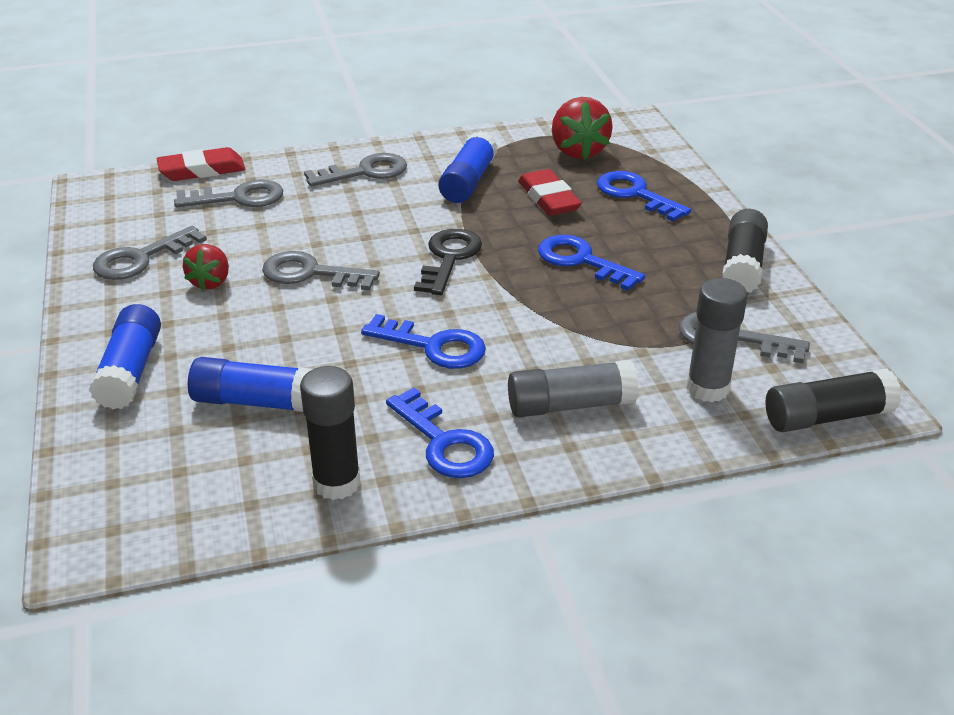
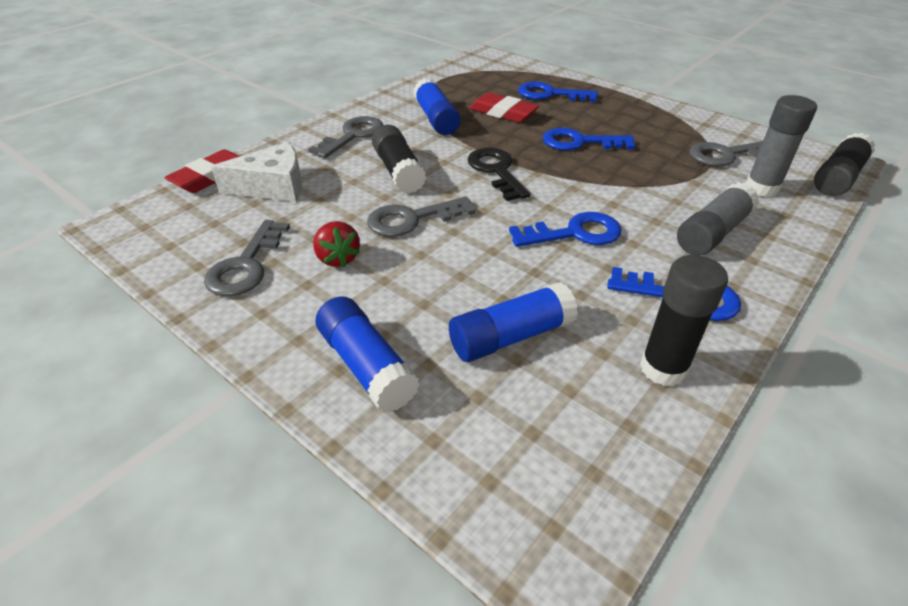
camera: 35 degrees left, 5 degrees up
grey key [174,179,283,207] -> white cheese [211,142,302,202]
red strawberry [552,97,613,159] -> none
black glue stick [722,209,768,293] -> black glue stick moved to [372,125,426,193]

